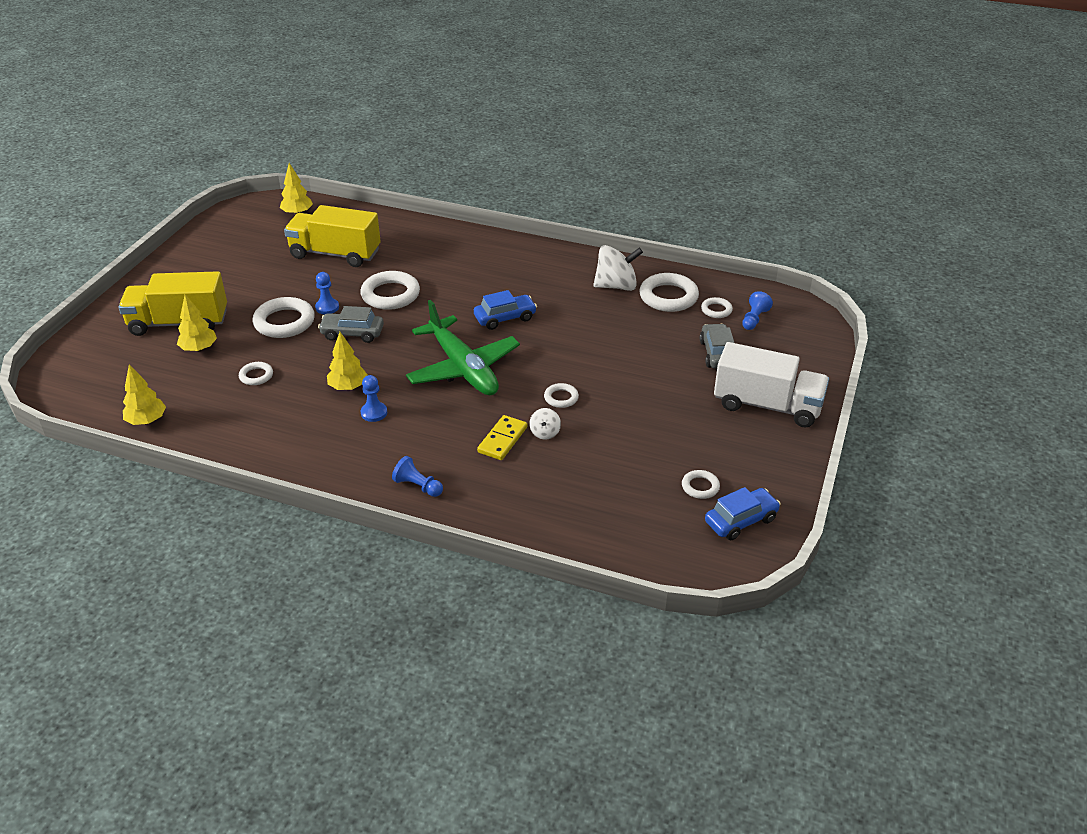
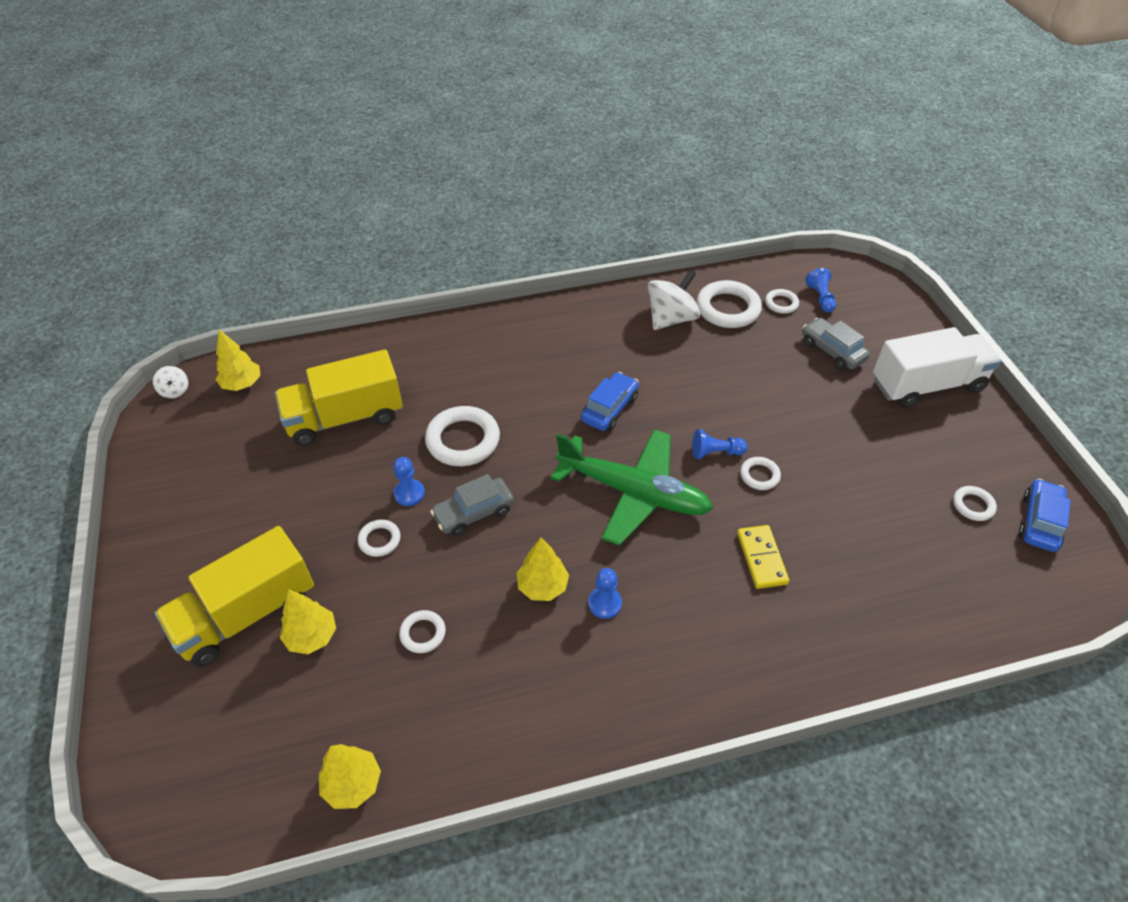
camera: 35 degrees left, 10 degrees up
white ring [253,297,315,338] -> white ring [358,519,401,557], size x0.52
blue pawn [392,456,443,497] -> blue pawn moved to [692,429,748,459]
white spinning top [529,408,561,440] -> white spinning top moved to [153,366,188,398]

